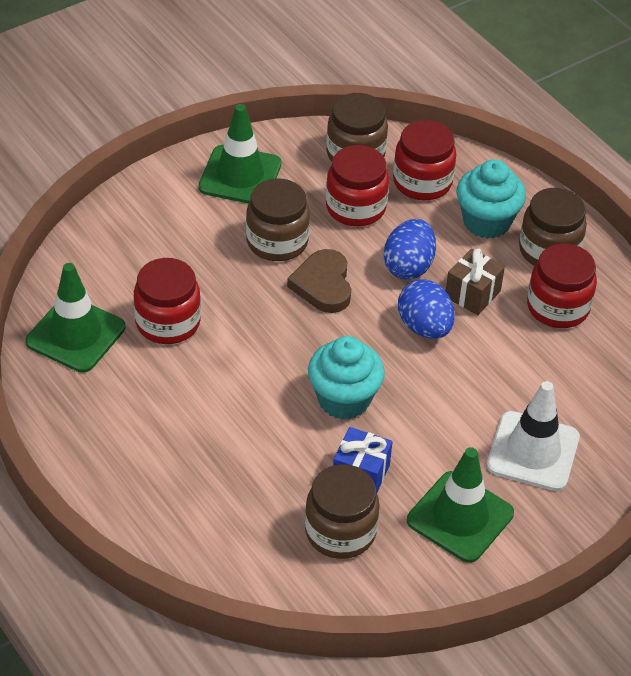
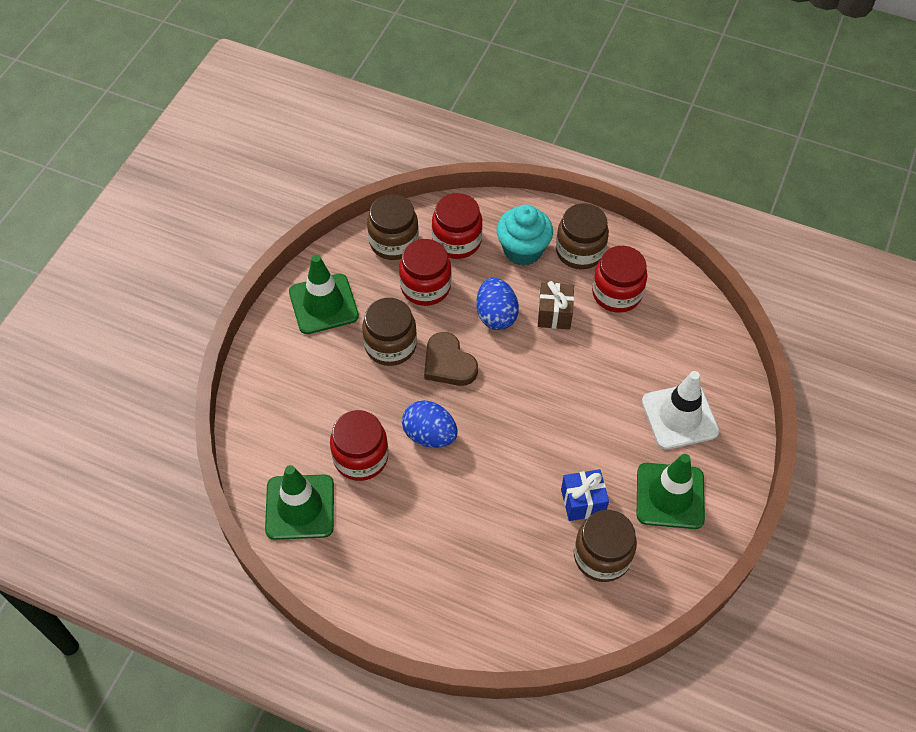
camera: 30 degrees left, 10 degrees up
turquoise cupcake [308,336,385,420] -> none
blue egg [398,279,455,339] -> blue egg moved to [402,400,457,448]

